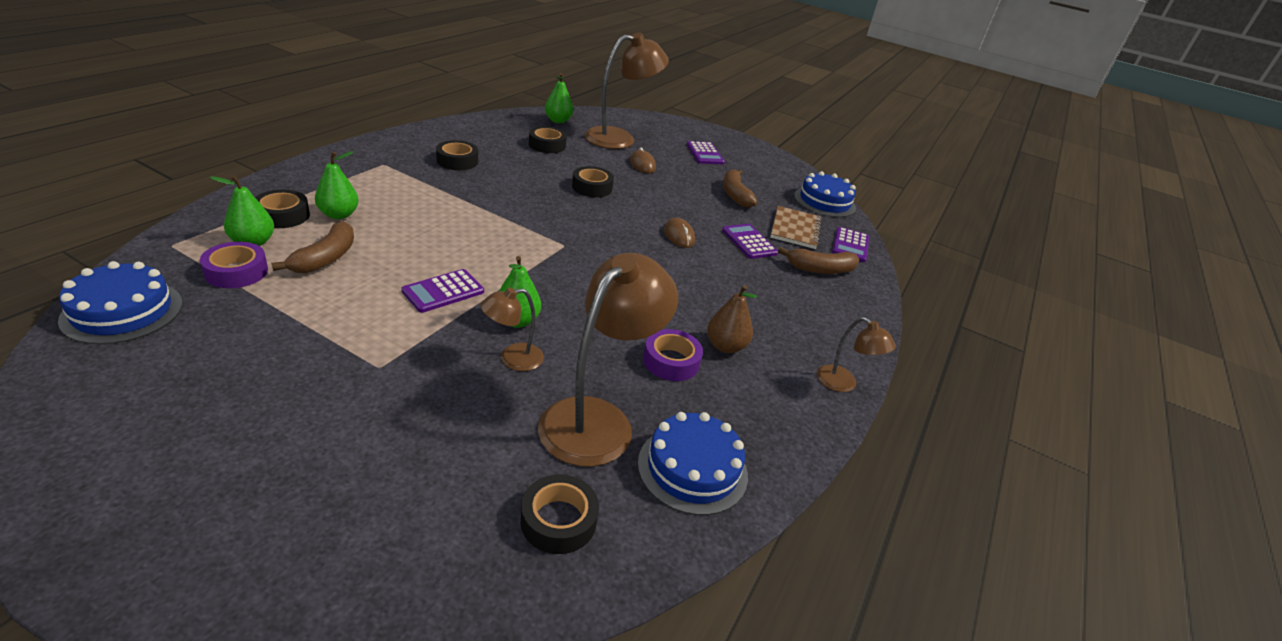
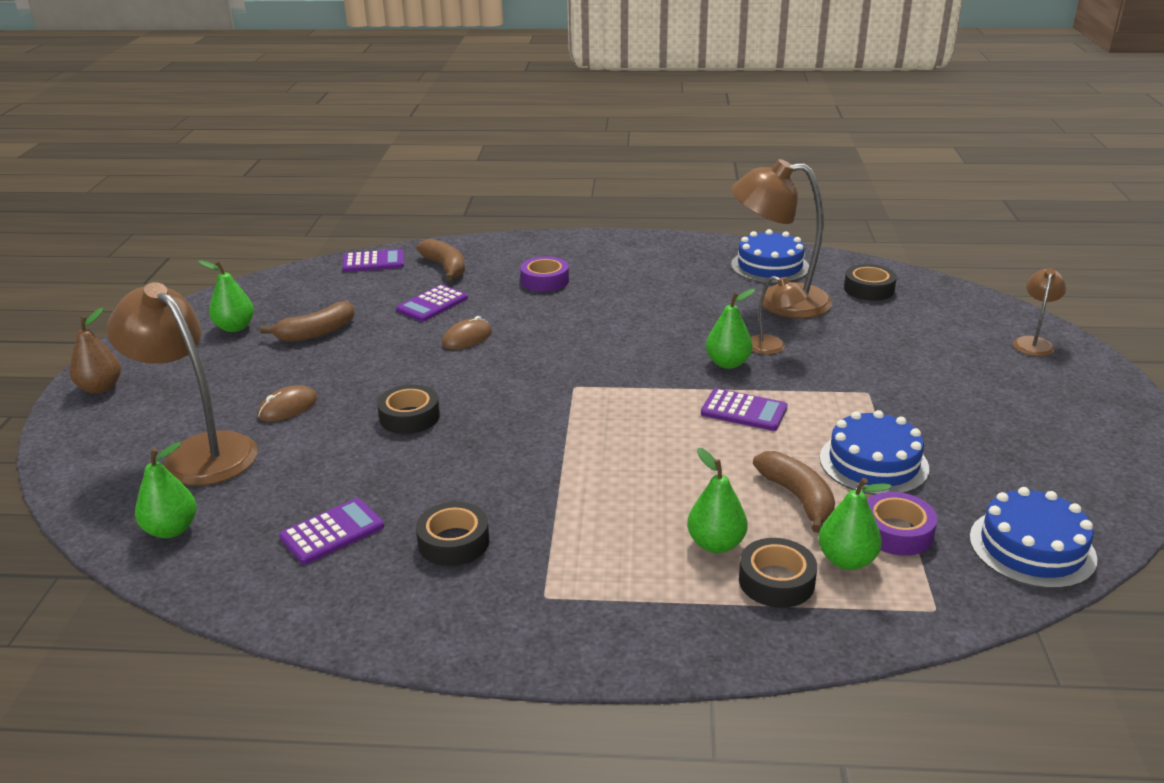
camera: 110 degrees left, 5 degrees down
brown banana [272,221,354,273] -> brown banana turned 75 degrees clockwise [753,451,835,533]
black tape [529,126,567,153] -> none
purple tape [643,329,703,381] -> purple tape moved to [520,256,569,292]
purple calculator [687,141,725,164] -> purple calculator moved to [279,498,384,565]
brown pear [707,285,758,353] -> brown pear moved to [69,308,121,394]
brown notebook [770,206,822,249] -> none
blue cake [794,171,856,217] -> blue cake moved to [820,410,929,495]
brown lamp [817,317,896,392] -> brown lamp moved to [1013,268,1066,356]
none -> green pear [198,260,254,332]

